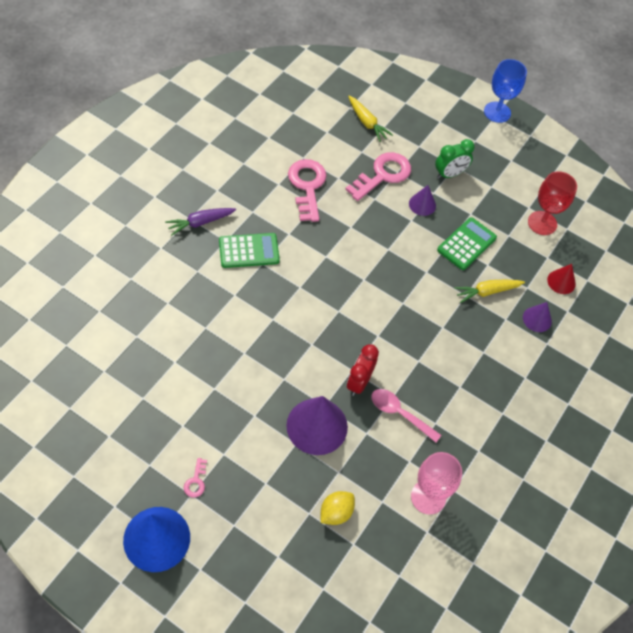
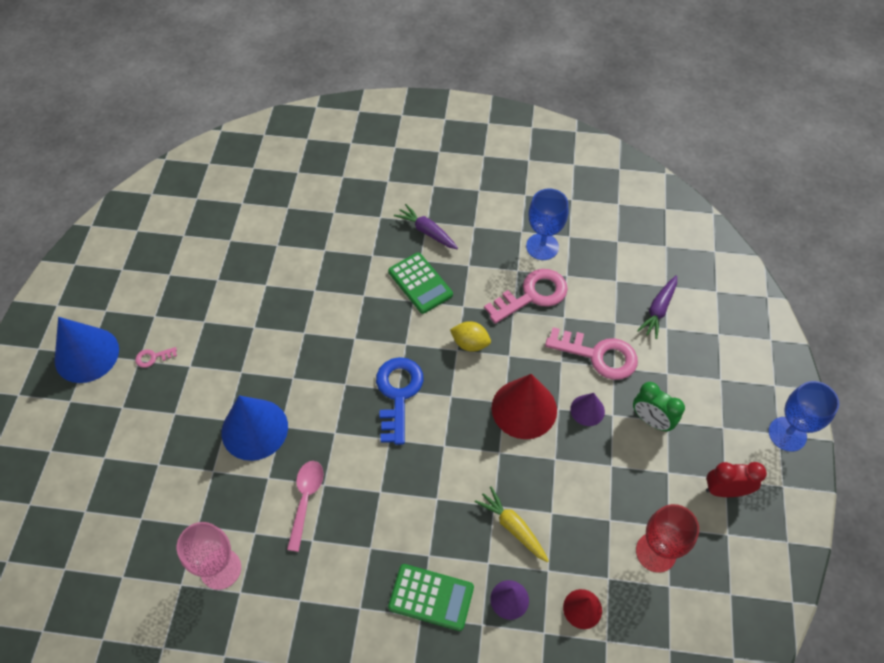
camera: 70 degrees right, 0 degrees up
purple cone [286,396,348,455] -> blue cone [222,396,288,461]
yellow lemon [321,491,355,525] -> yellow lemon moved to [450,321,491,352]
red clock [347,344,379,396] -> red clock moved to [706,462,767,497]
yellow carrot [348,96,393,142] -> purple carrot [637,275,677,339]
green calculator [437,217,497,270] -> green calculator moved to [388,564,474,631]
none -> blue key [376,357,423,445]
none -> red cone [491,374,557,439]
none -> blue goblet [526,189,568,260]

